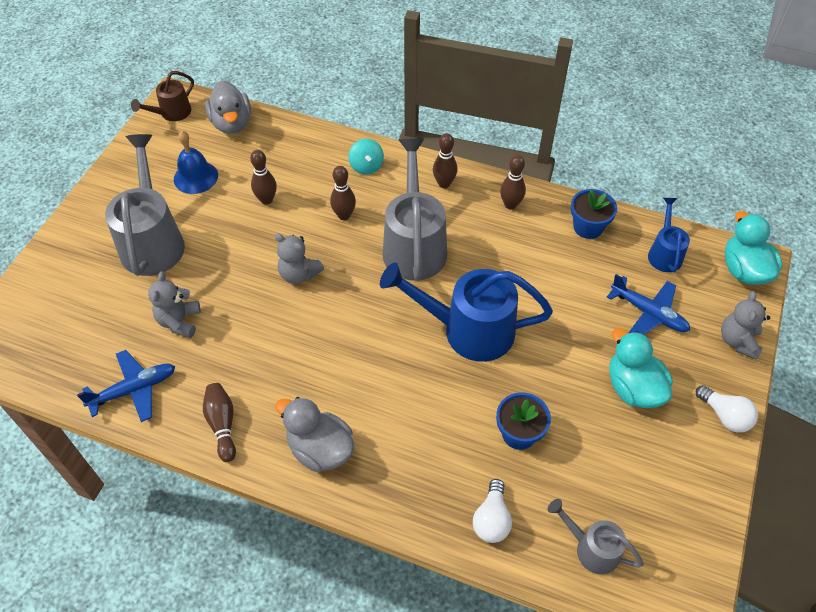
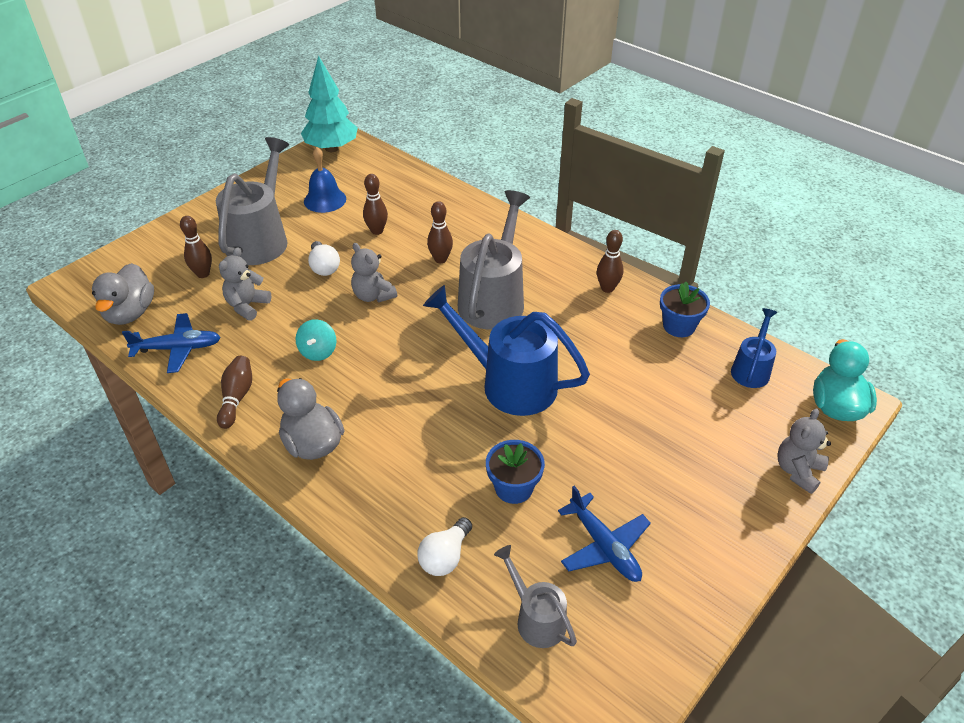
camera: 20 degrees right, 10 degrees down
brown watering can [131,71,194,121] -> turquoise tree [301,55,358,152]
grey duck [205,80,251,134] -> grey duck moved to [92,263,154,325]
turquoise spinning top [349,139,384,175] -> turquoise spinning top moved to [296,319,336,361]
brown bowling pin [433,133,458,188] -> brown bowling pin moved to [180,216,212,278]
blue plane [607,274,690,335] -> blue plane moved to [558,486,651,582]
turquoise duck [609,328,672,408] -> none
white light bulb [696,385,758,432] -> white light bulb moved to [308,241,340,276]

